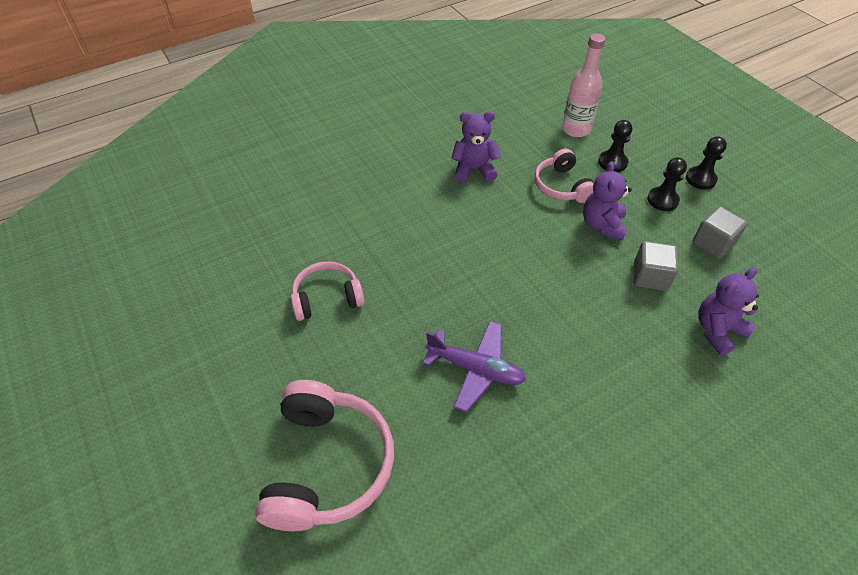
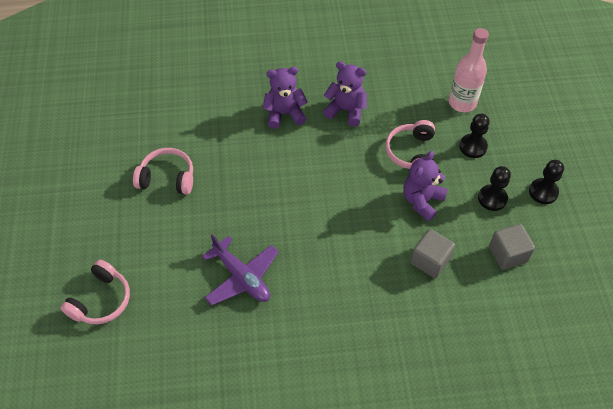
camera: 25 degrees right, 5 degrees up
pink headphones [255,380,394,531] -> pink headphones [60,259,130,324], size x0.60
purple teddy bear [698,267,759,356] -> purple teddy bear moved to [263,67,308,129]

